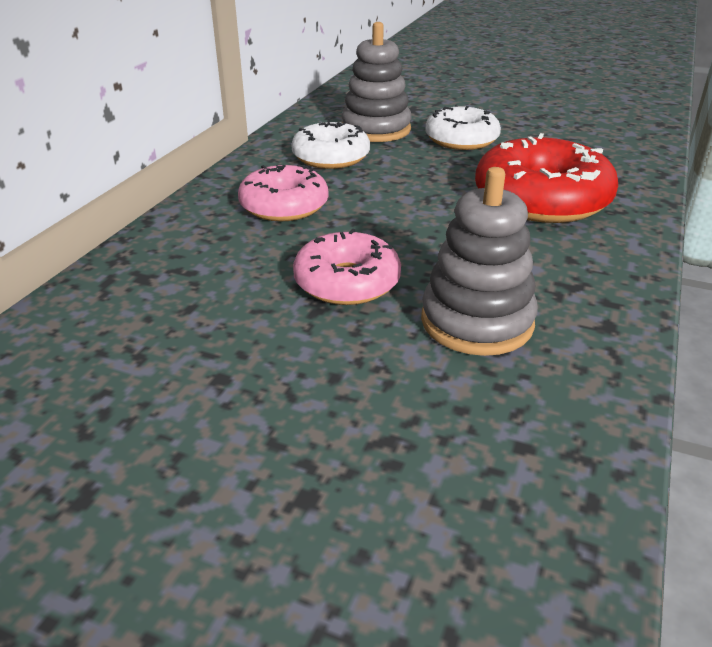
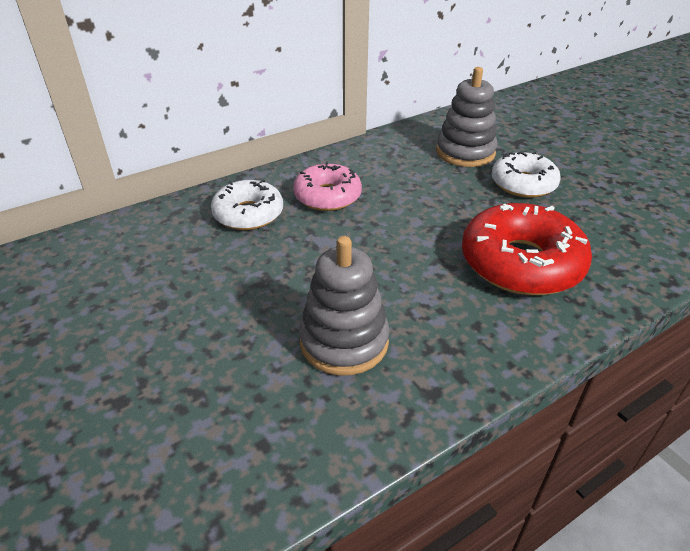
camera: 35 degrees right, 5 degrees up
white donut [291,120,370,169] -> white donut moved to [211,179,283,230]
pink donut [293,229,401,305] -> none

